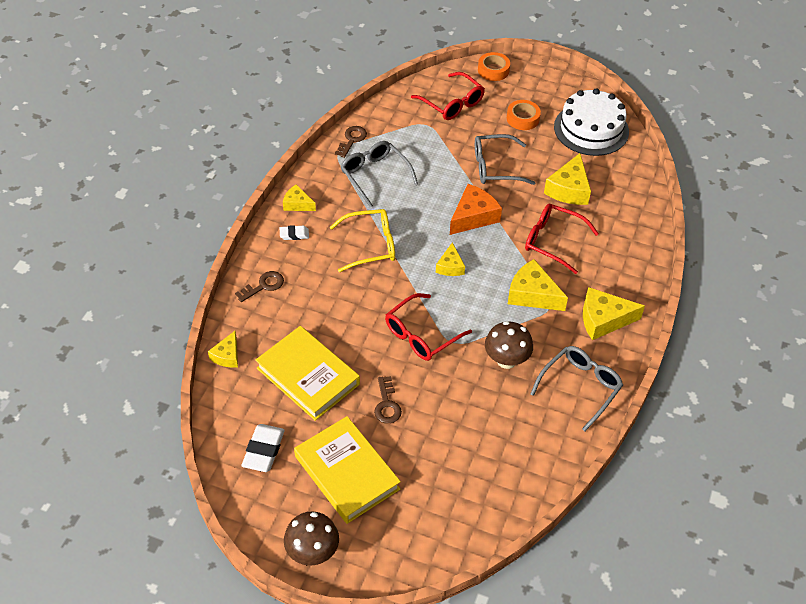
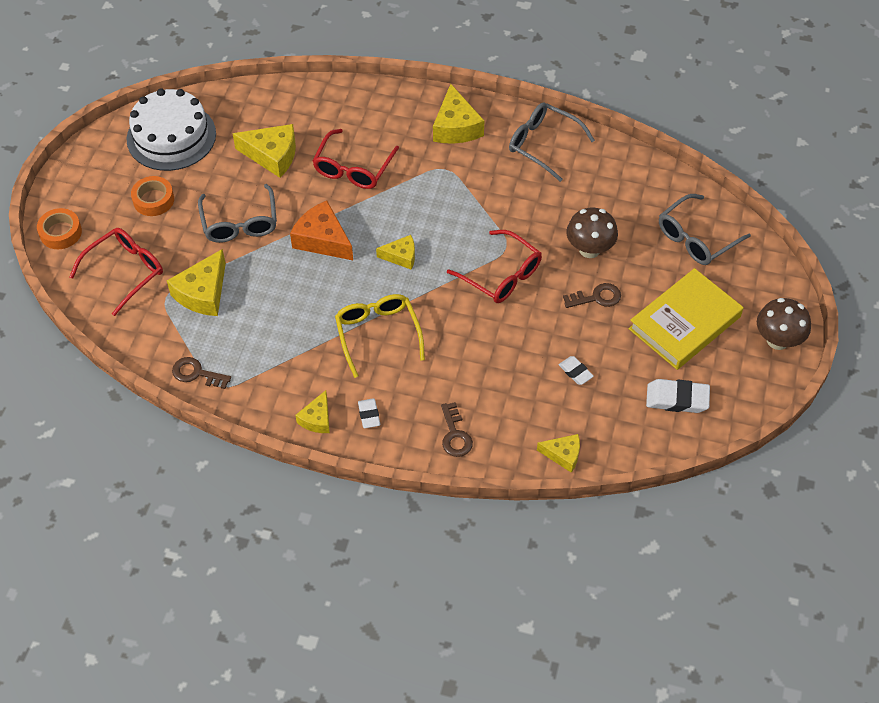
camera: 95 degrees left, 5 degrees up
brown key [235,271,284,302] -> brown key turned 150 degrees counterclockwise [441,402,473,457]
yellow book [255,326,360,421] -> white eraser [559,356,594,385]
grey glasses [341,141,418,207] -> grey glasses moved to [659,194,751,265]
brown mushroom [485,321,533,369] -> brown mushroom moved to [566,208,618,258]
yellow cheese [508,259,568,311] -> yellow cheese moved to [167,249,226,316]

